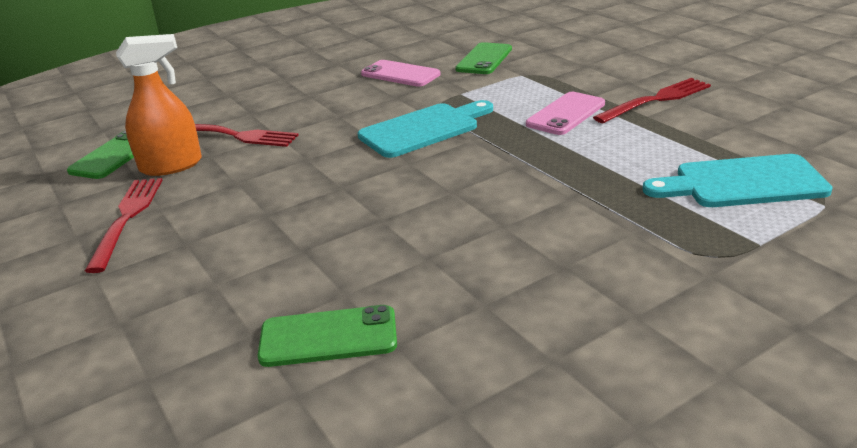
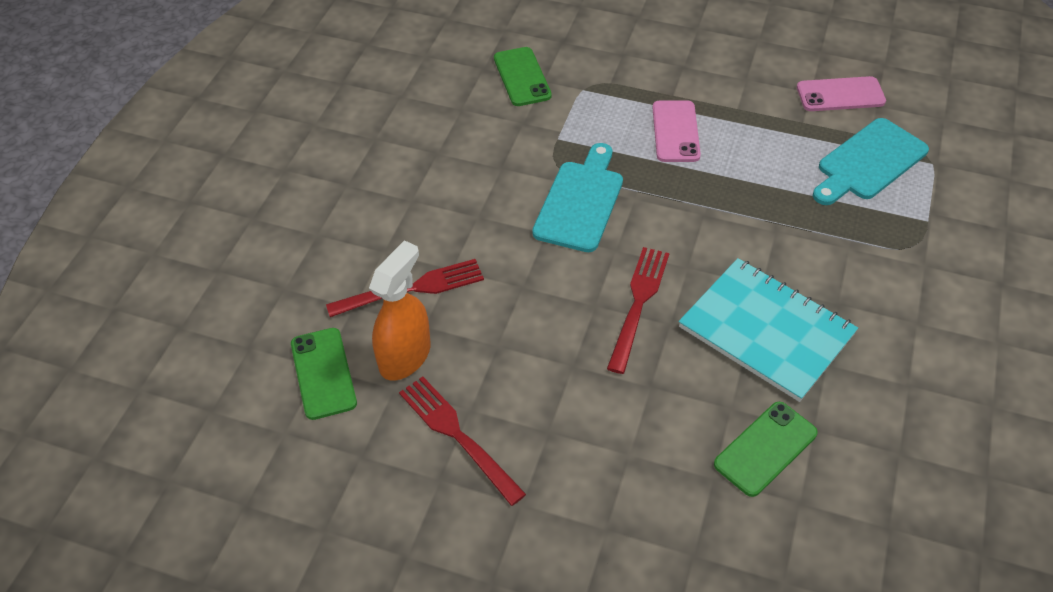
camera: 40 degrees left, 20 degrees up
pink phone [361,60,441,87] -> pink phone moved to [797,76,886,111]
red fork [593,78,711,123] -> red fork moved to [607,247,669,374]
none -> turquoise notebook [679,258,858,402]

